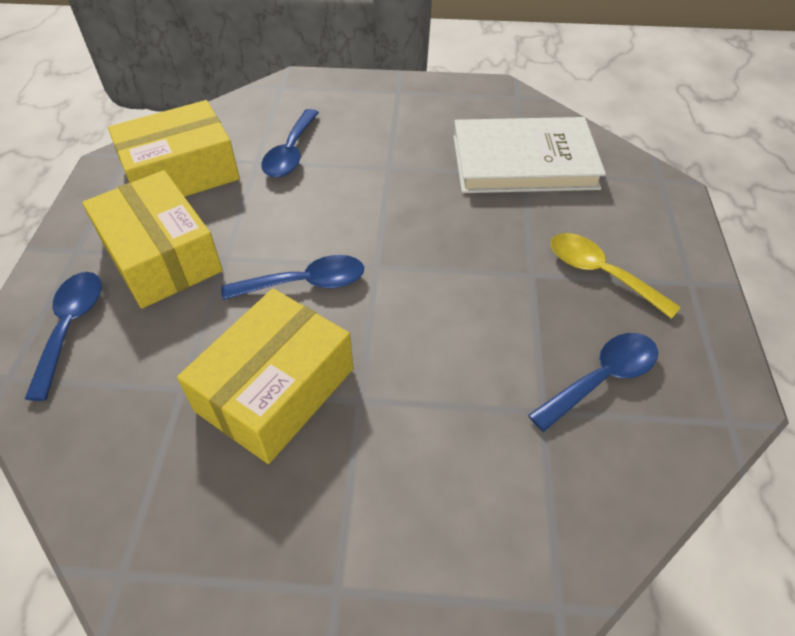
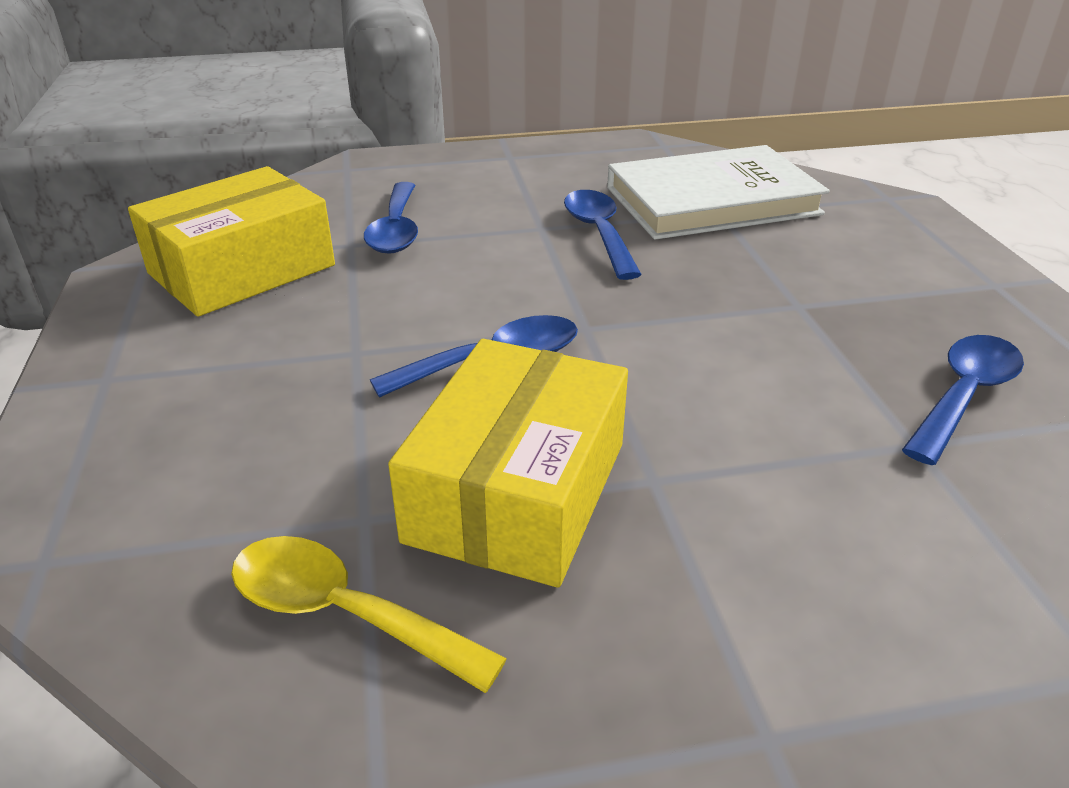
camera: 15 degrees left, 15 degrees down
blue spoon [25,272,102,401] -> blue spoon moved to [564,190,642,280]
yellow box [82,170,223,309] -> none
yellow spoon [551,233,681,319] -> yellow spoon moved to [231,536,507,693]

